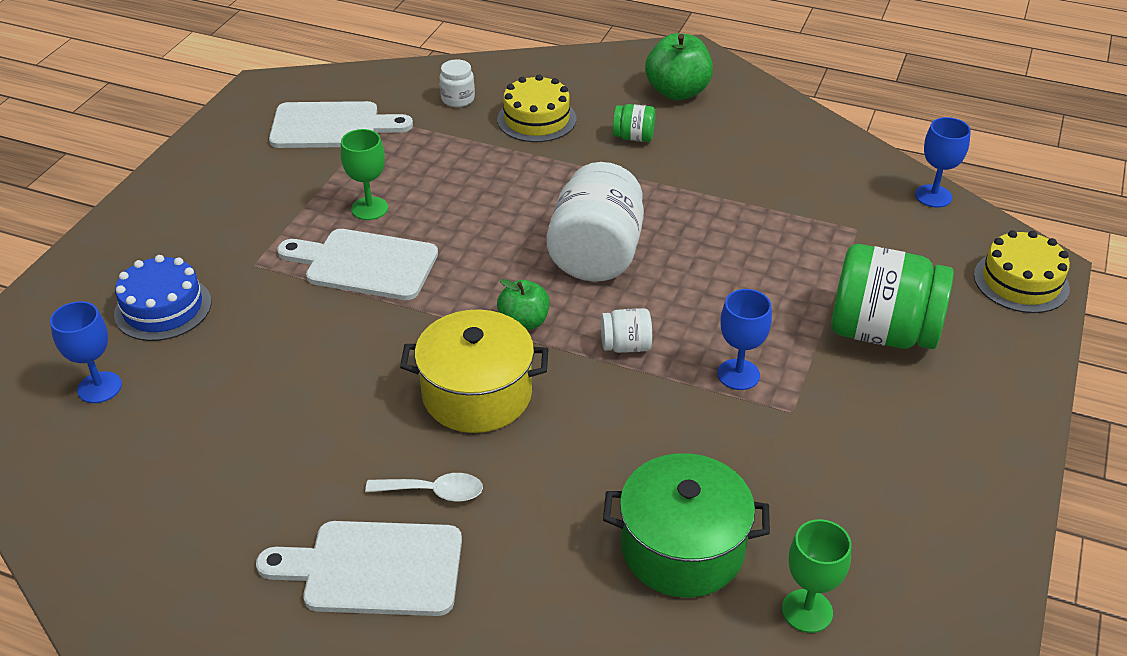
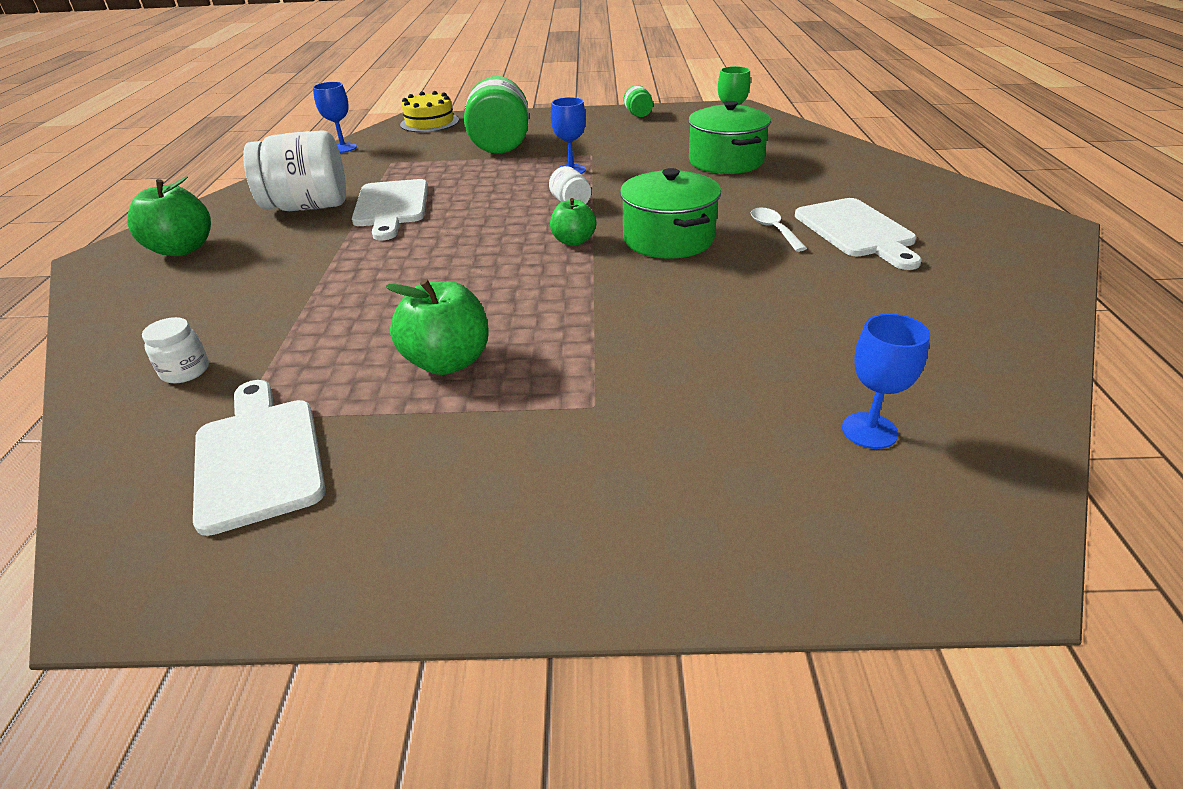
camera: 110 degrees left, 5 degrees down
blue cake [114,255,211,341] -> none
white cutting board [277,229,438,300] -> white cutting board moved to [352,179,428,240]
green goblet [341,129,388,220] -> green apple [385,279,489,375]
yellow pot [400,310,549,433] -> green pot [620,168,721,259]
yellow cake [497,75,576,142] -> none
white jar [547,162,644,282] -> white jar moved to [243,130,346,211]
green jar [613,104,656,142] -> green jar moved to [624,85,653,117]

